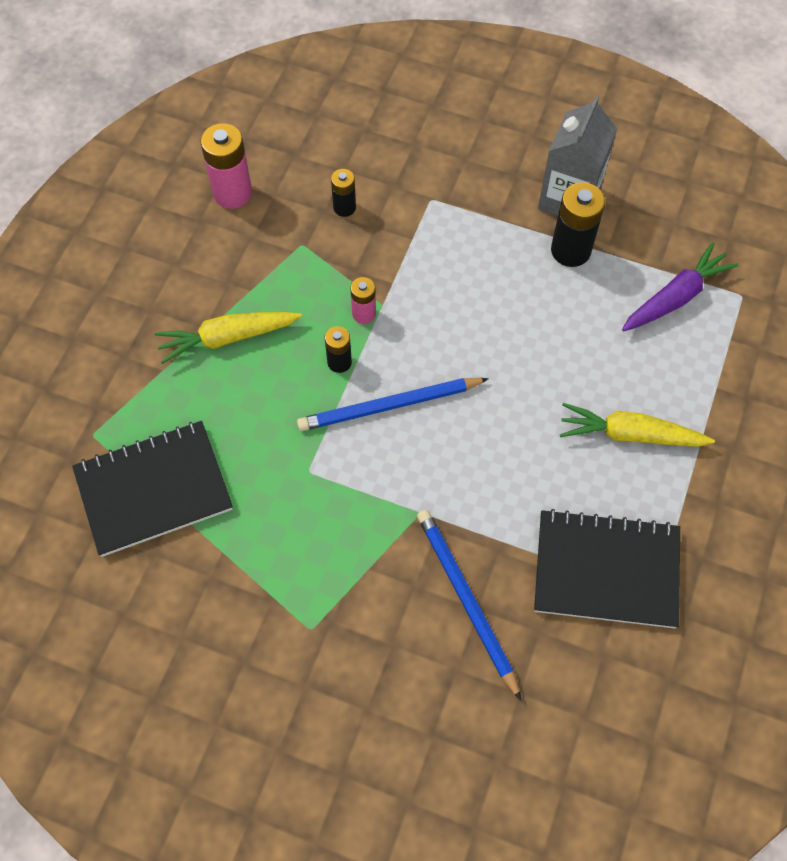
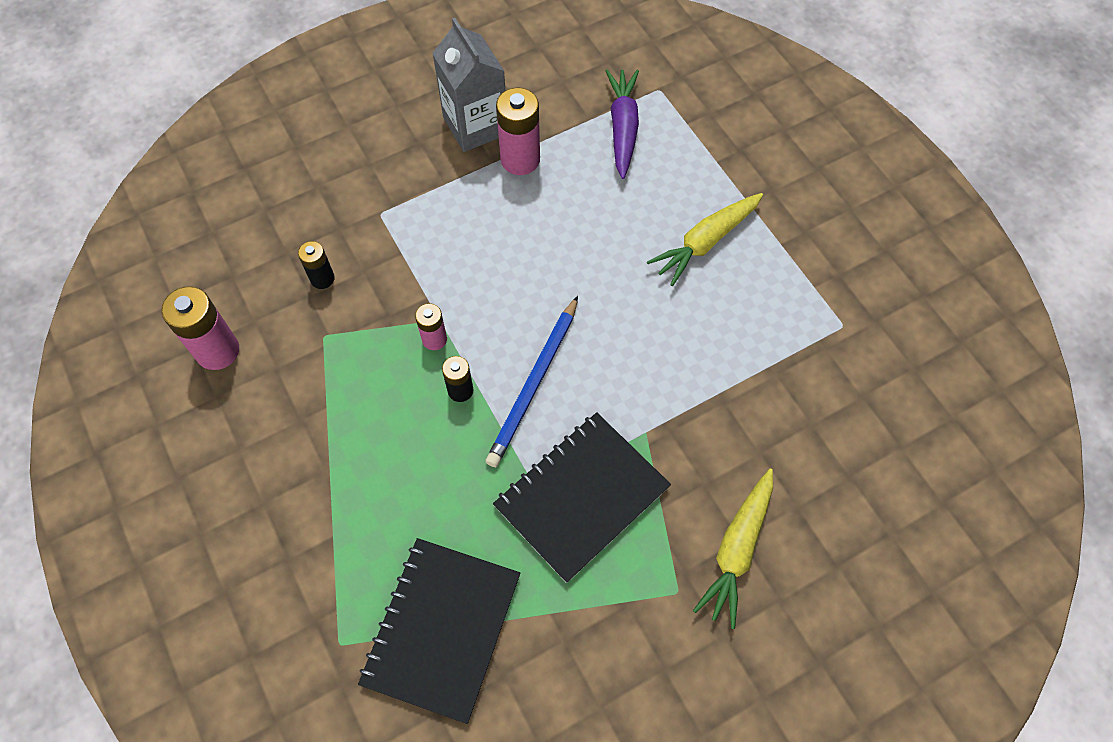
camera: 50 degrees left, 0 degrees up
yellow carrot [154,312,302,364] -> yellow carrot moved to [693,468,773,629]
blue pencil [417,510,522,701] -> none
black notebook [534,509,680,628] -> black notebook moved to [493,412,671,583]
black battery [551,182,605,267] -> pink battery [496,88,540,175]

